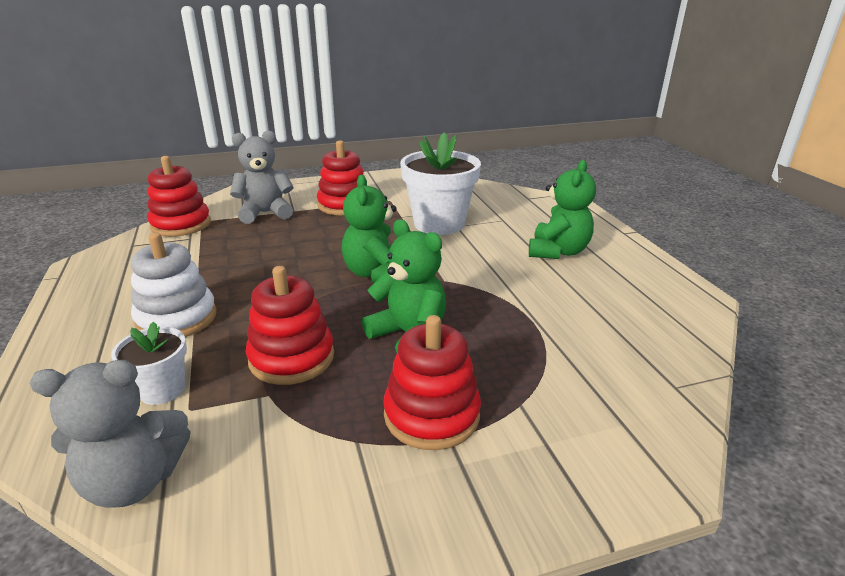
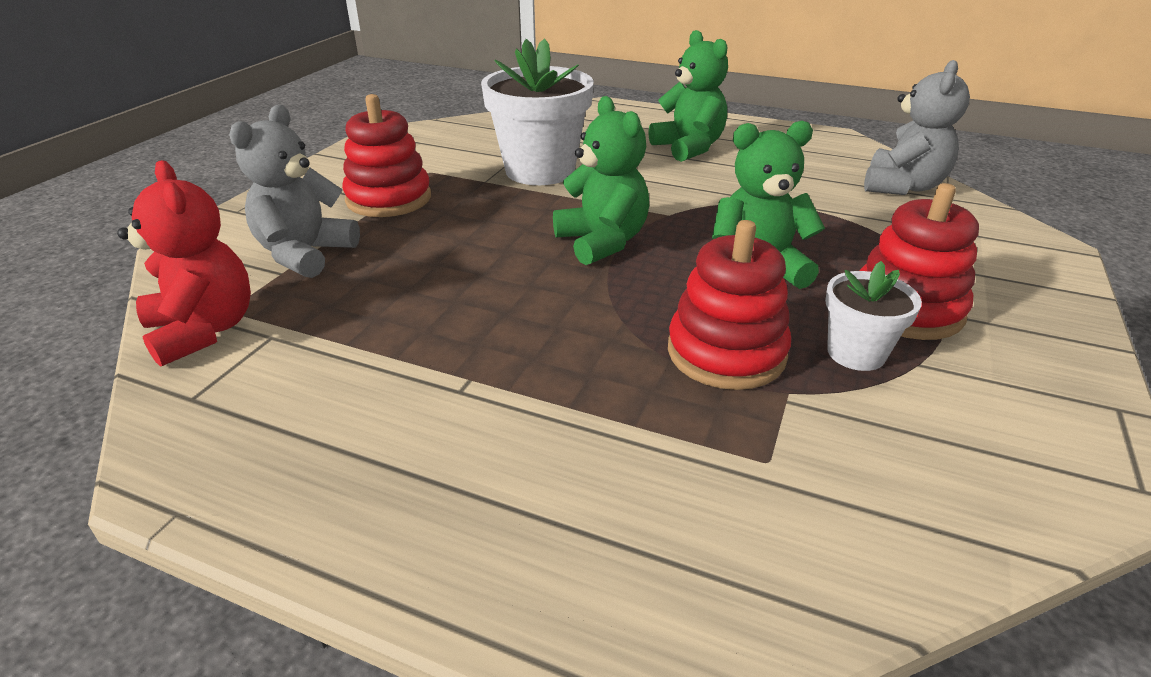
camera: 50 degrees left, 5 degrees up
grey teddy bear [30,360,191,508] -> grey teddy bear moved to [864,60,970,195]
white flower pot [111,321,187,405] -> white flower pot moved to [825,261,922,371]
white stacking toy [131,233,216,337] -> none
red stacking toy [147,156,211,237] -> red teddy bear [117,160,251,367]
green teddy bear [342,175,397,283] -> green teddy bear turned 150 degrees counterclockwise [553,96,649,265]

